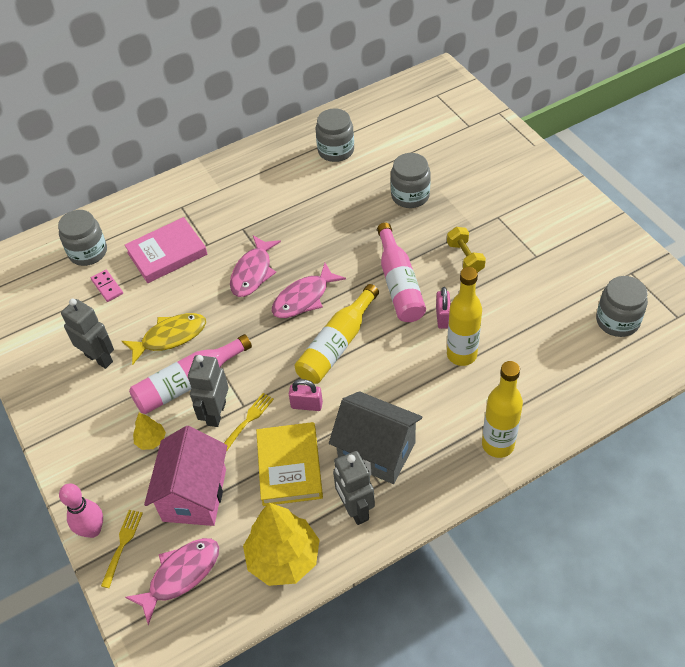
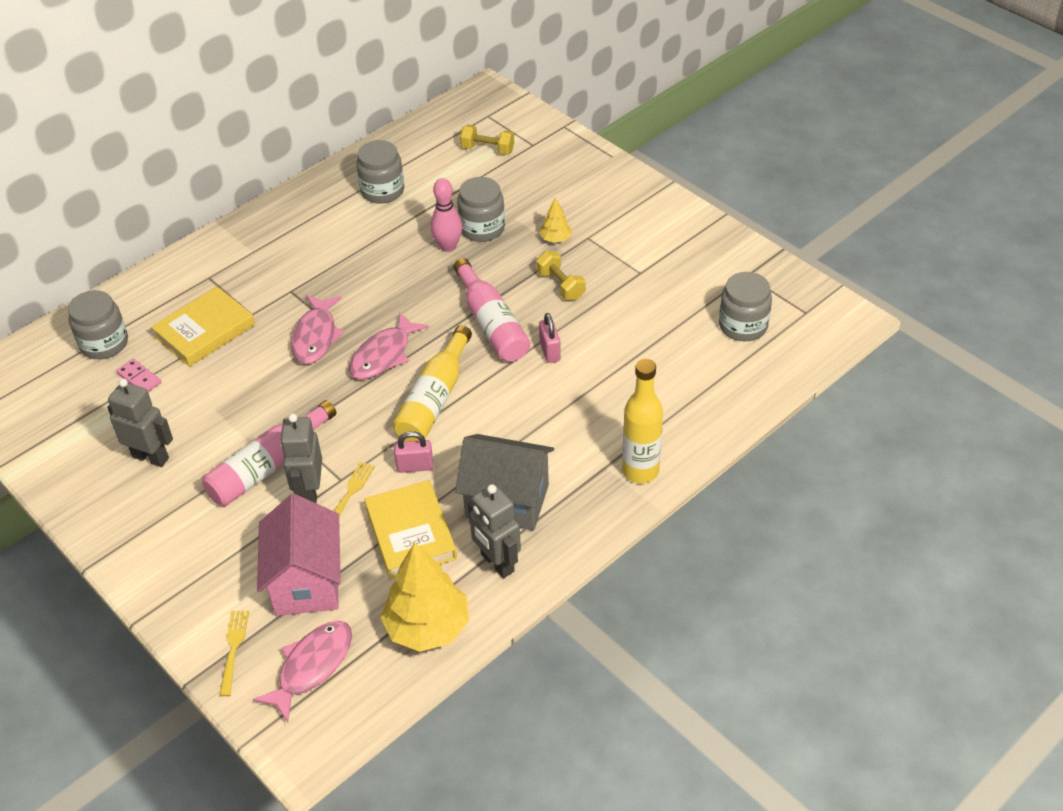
camera: 15 degrees left, 5 degrees down
pink bowling pin [59,484,103,538] -> pink bowling pin moved to [431,178,463,252]
yellow fish [122,313,206,365] -> none
pink book [125,217,207,283] -> yellow book [151,286,255,367]
yellow tree [133,412,166,450] -> yellow tree moved to [539,198,572,243]
yellow bottle [447,267,482,366] -> none
none -> yellow dumbbell [460,125,514,155]

